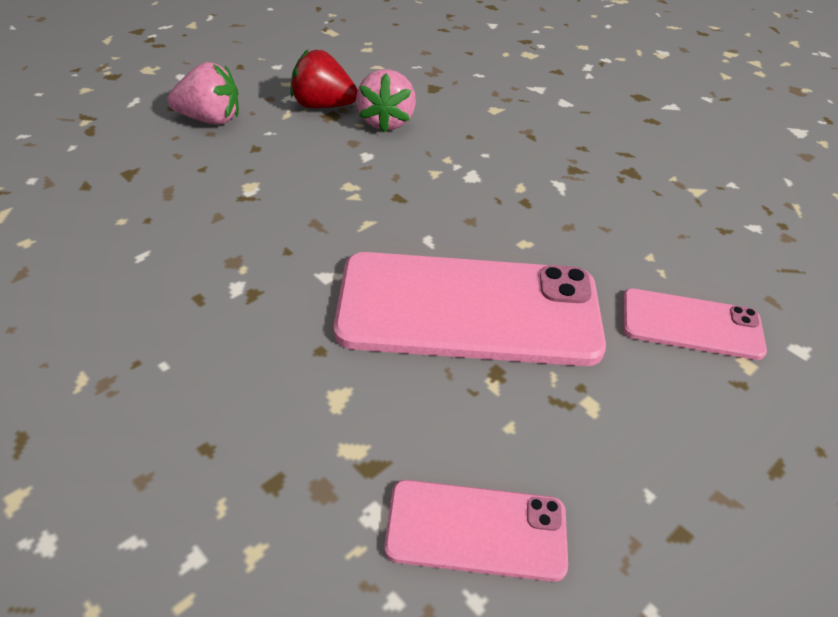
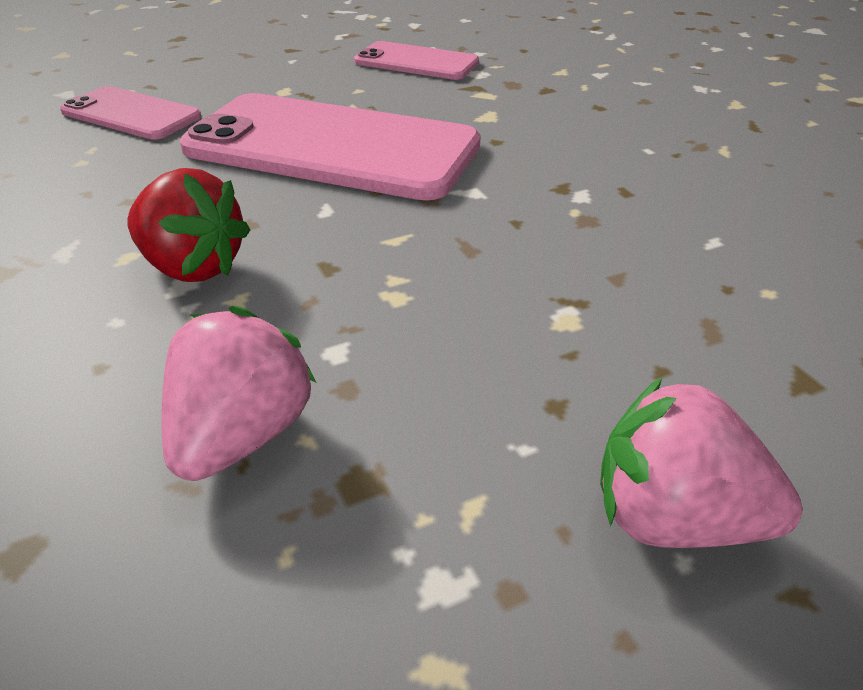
camera: 160 degrees left, 5 degrees down
red strawberry [290,50,357,108] -> red strawberry moved to [127,168,250,282]

